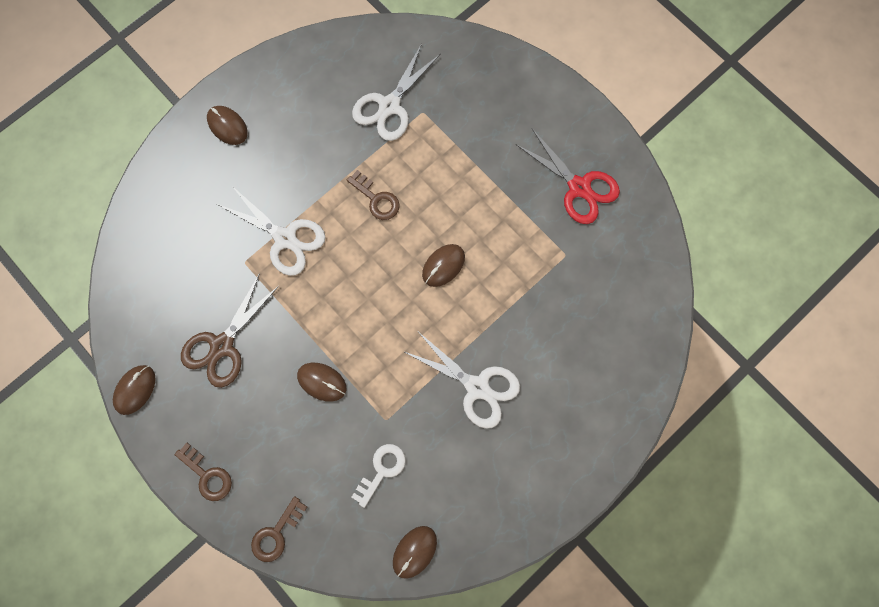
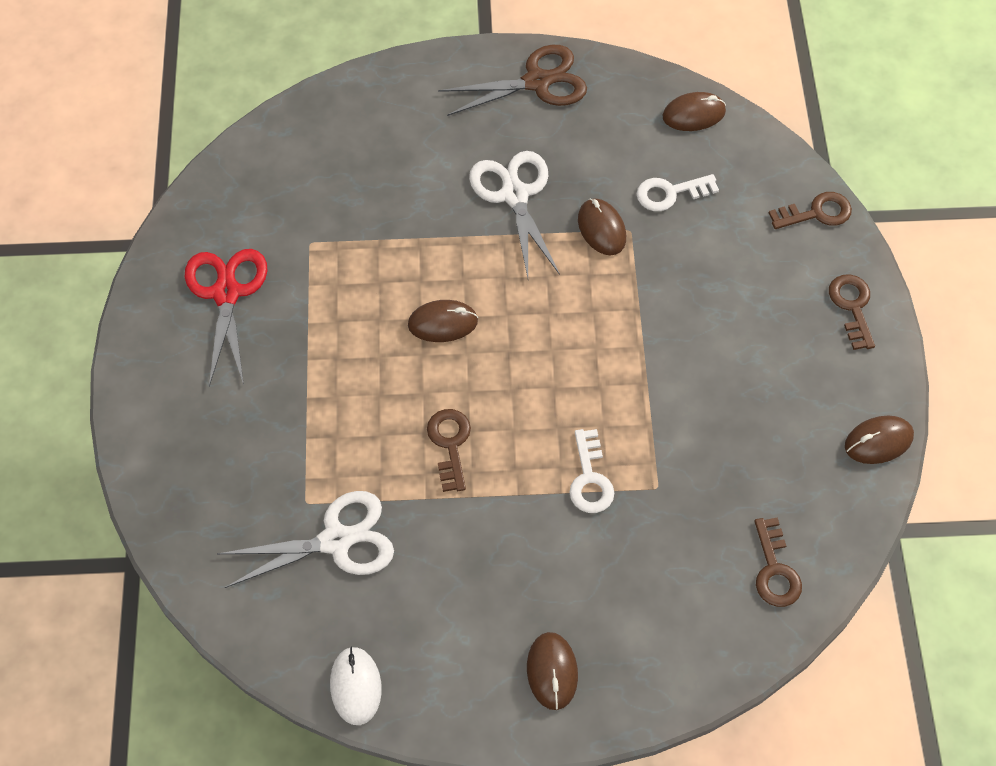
camera: 140 degrees left, 15 degrees down
brown scissors [181,273,279,388] -> brown scissors moved to [438,45,587,116]
white scissors [217,185,326,276] -> white key [569,429,614,513]
brown mouse [297,363,347,402] -> brown mouse moved to [578,199,626,255]
none -> white mouse [330,646,382,725]
none -> brown key [754,517,802,607]

